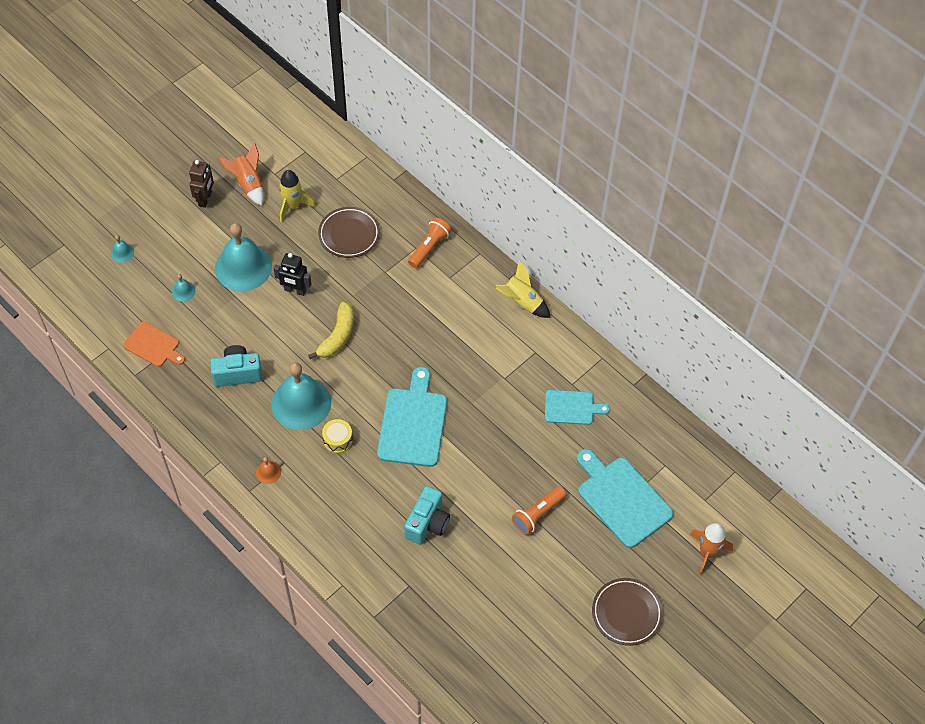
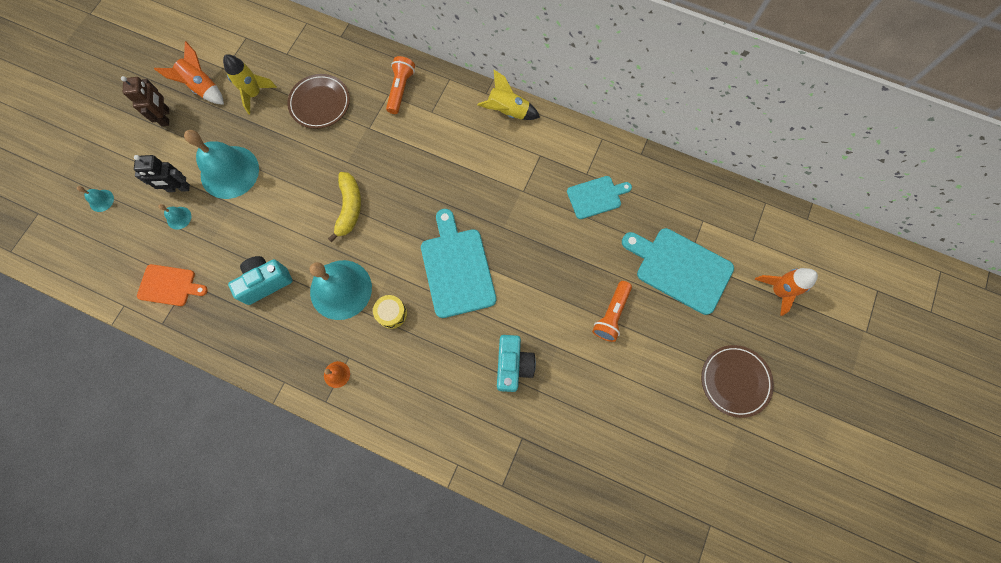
camera: 20 degrees left, 15 degrees up
black robot [273,253,311,296] -> black robot moved to [134,155,190,192]

